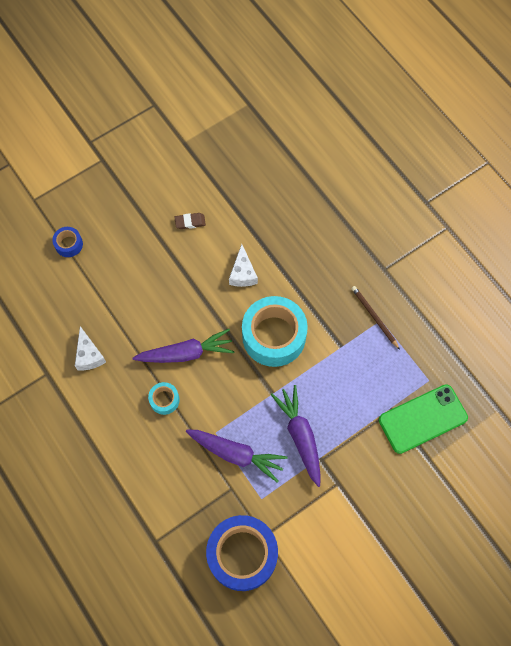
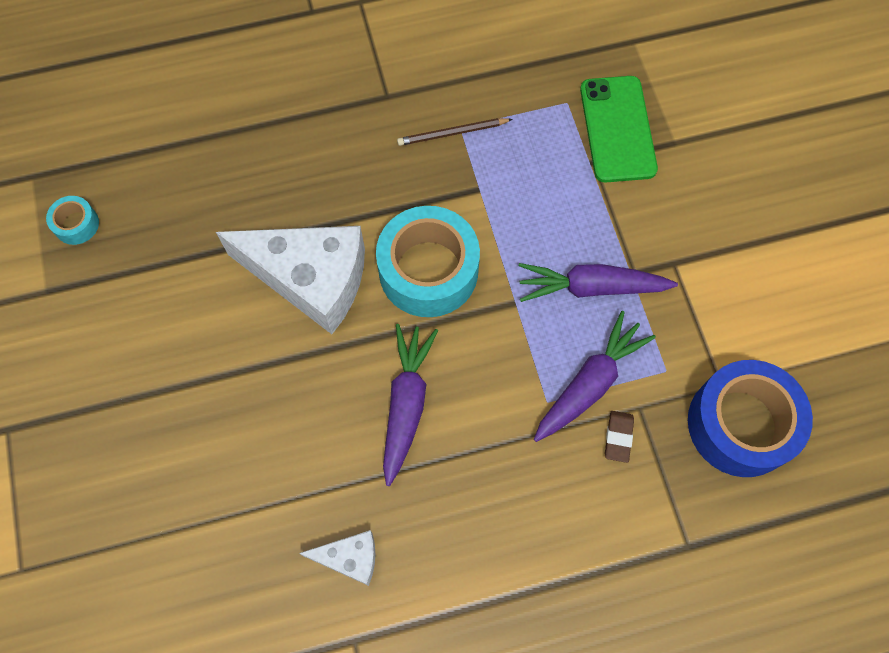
camera: 70 degrees left, 0 degrees up
blue tape [52,227,83,257] -> none
turquoise tape [148,382,180,415] -> turquoise tape moved to [46,196,99,245]
brown eraser [174,213,206,229] -> brown eraser moved to [605,411,634,463]
white cheese [229,244,258,287] -> white cheese [216,226,365,334], size x2.13

